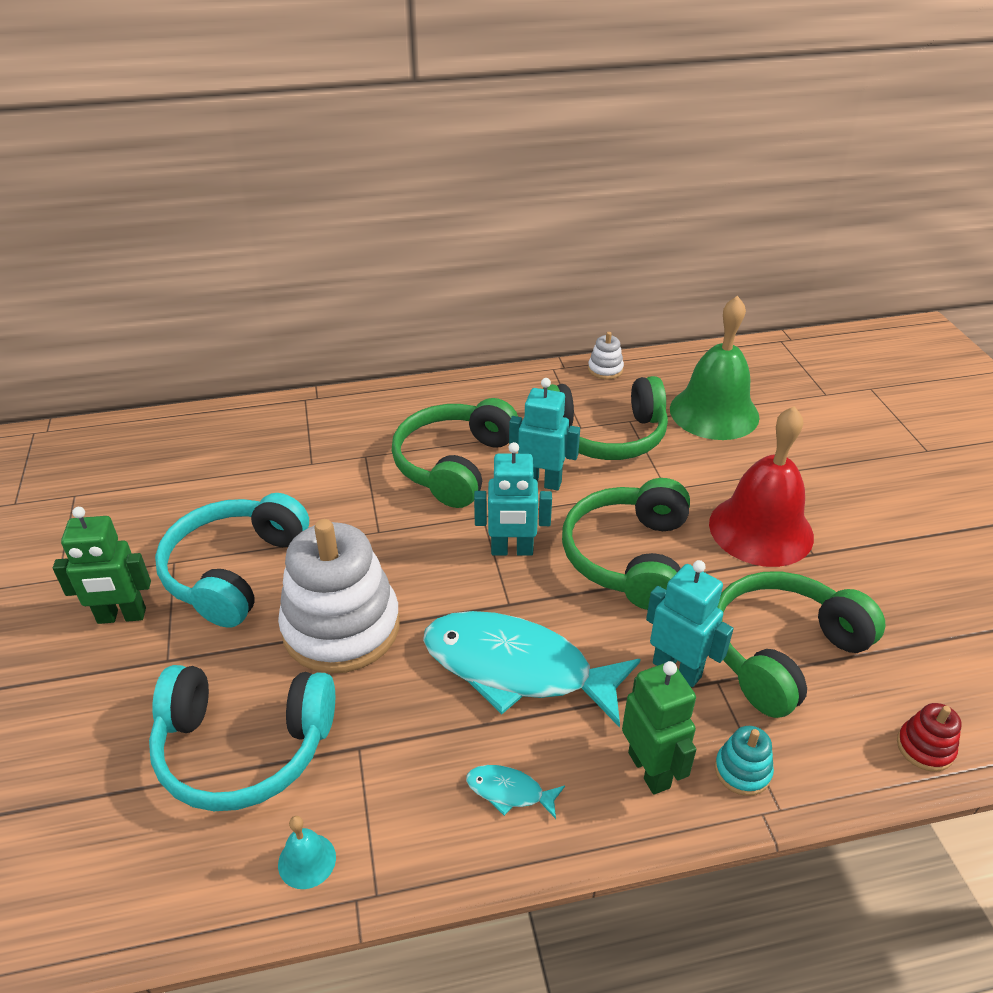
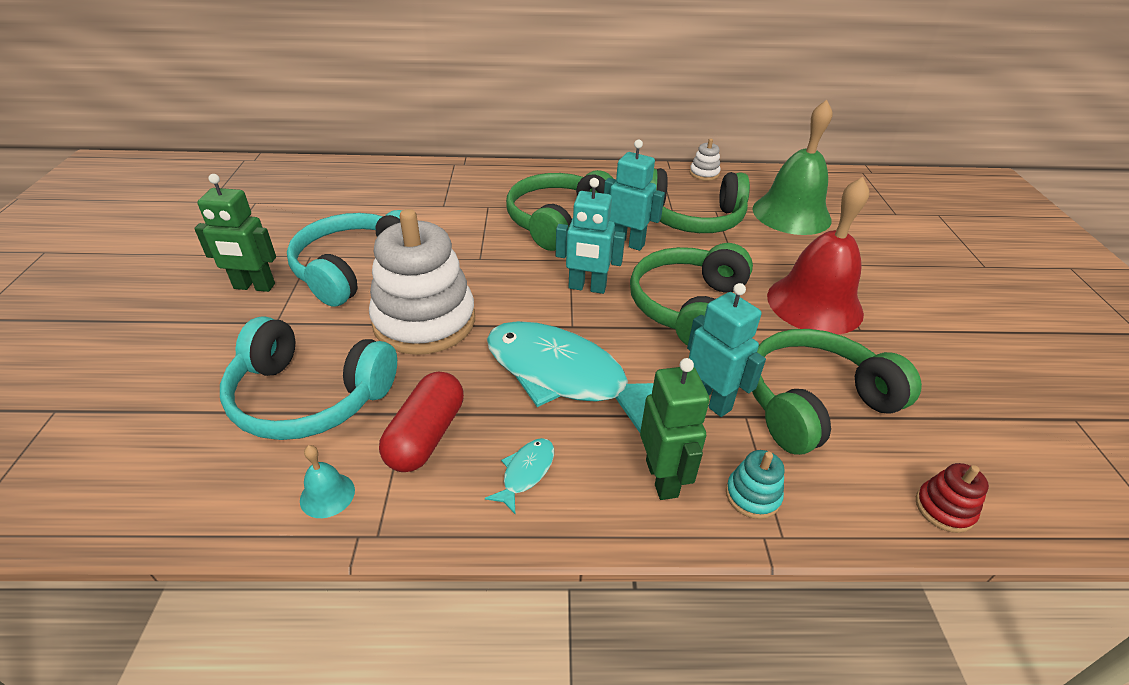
camera: 10 degrees right, 0 degrees up
turquoise fish [466,765,565,819] -> turquoise fish turned 90 degrees clockwise [485,438,554,514]
none -> red capsule [379,371,464,472]

